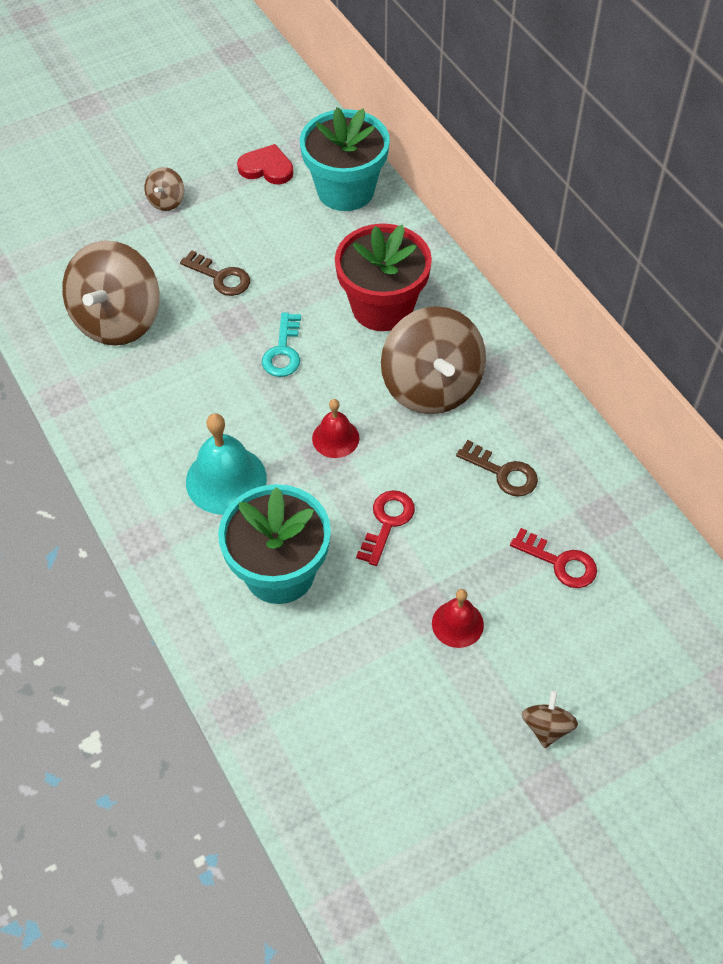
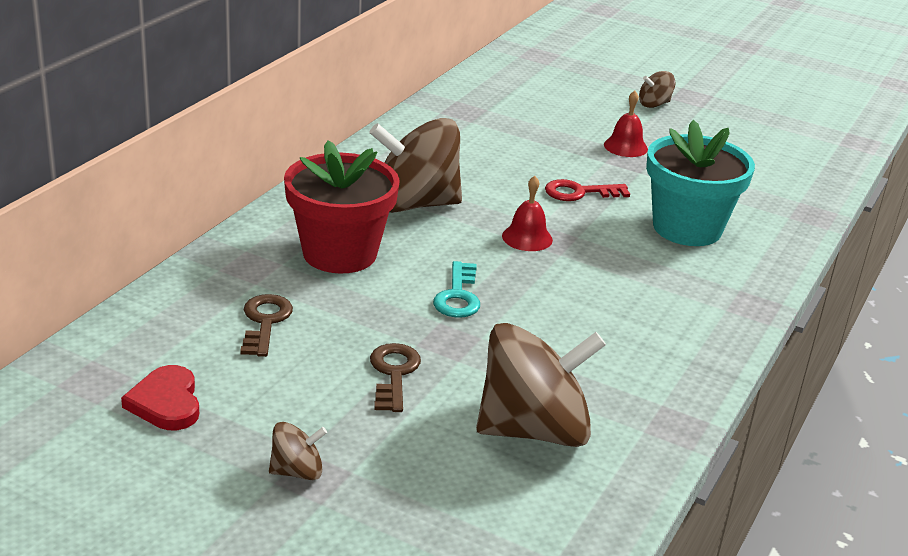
camera: 125 degrees left, 25 degrees down
turquoise bell [186,413,267,515] -> none
turquoise key [262,312,301,377] -> turquoise key turned 120 degrees clockwise [433,261,480,318]
turquoise flower pot [300,108,390,211] -> none
brown spinning top [381,306,486,414] -> brown spinning top turned 135 degrees counterclockwise [369,118,462,213]
brown key [456,440,538,497] -> brown key moved to [240,294,293,357]
red key [510,528,597,588] -> none

